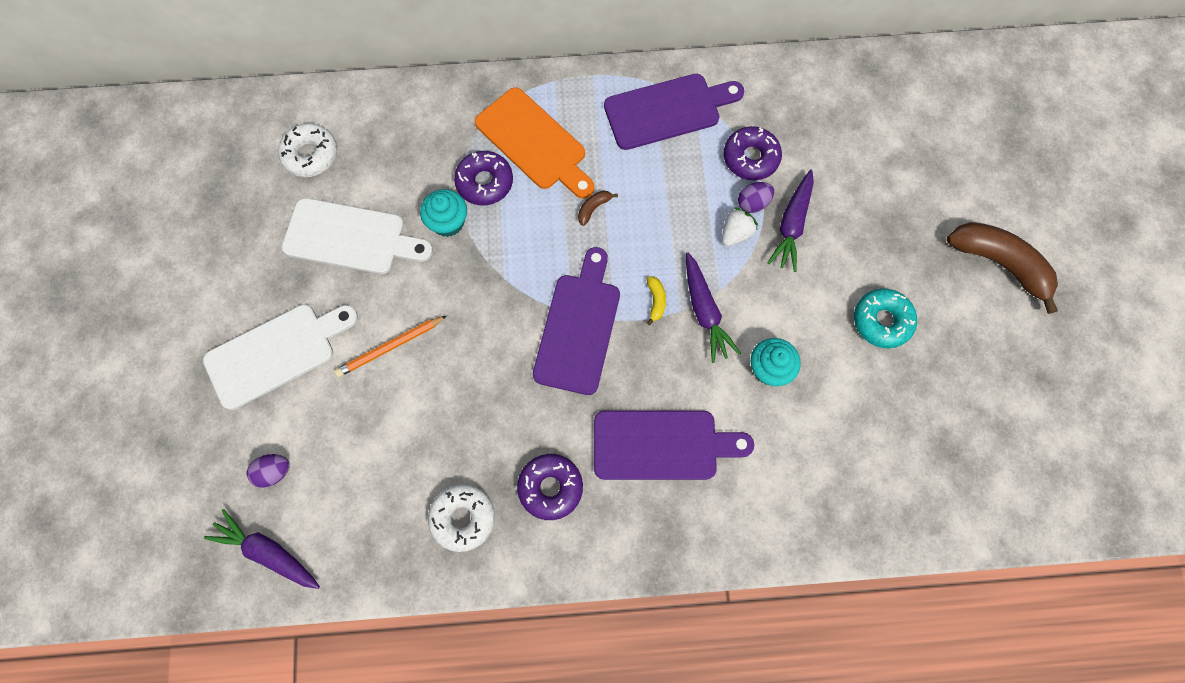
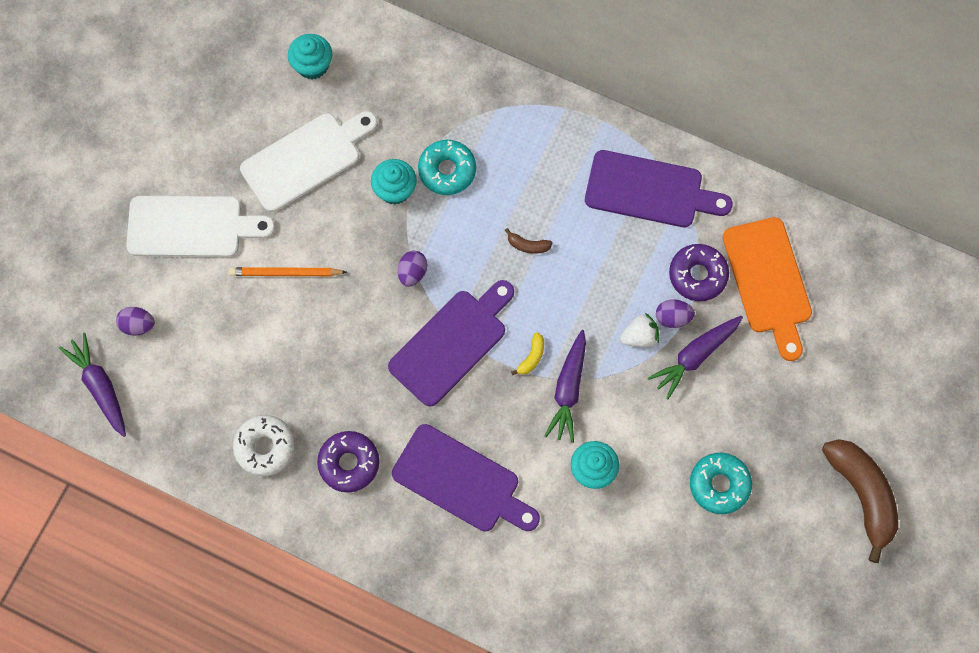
camera: 30 degrees right, 0 degrees up
white donut [278,123,337,177] -> turquoise cupcake [288,34,332,79]
white cutting board [281,198,433,274] -> white cutting board turned 75 degrees counterclockwise [240,111,378,212]
purple donut [454,151,513,205] -> turquoise donut [418,140,476,195]
orange cutting board [475,87,595,199] -> orange cutting board moved to [723,217,812,361]
brown banana [578,191,618,226] -> brown banana turned 150 degrees counterclockwise [505,228,553,254]
none -> purple egg [398,250,427,286]

